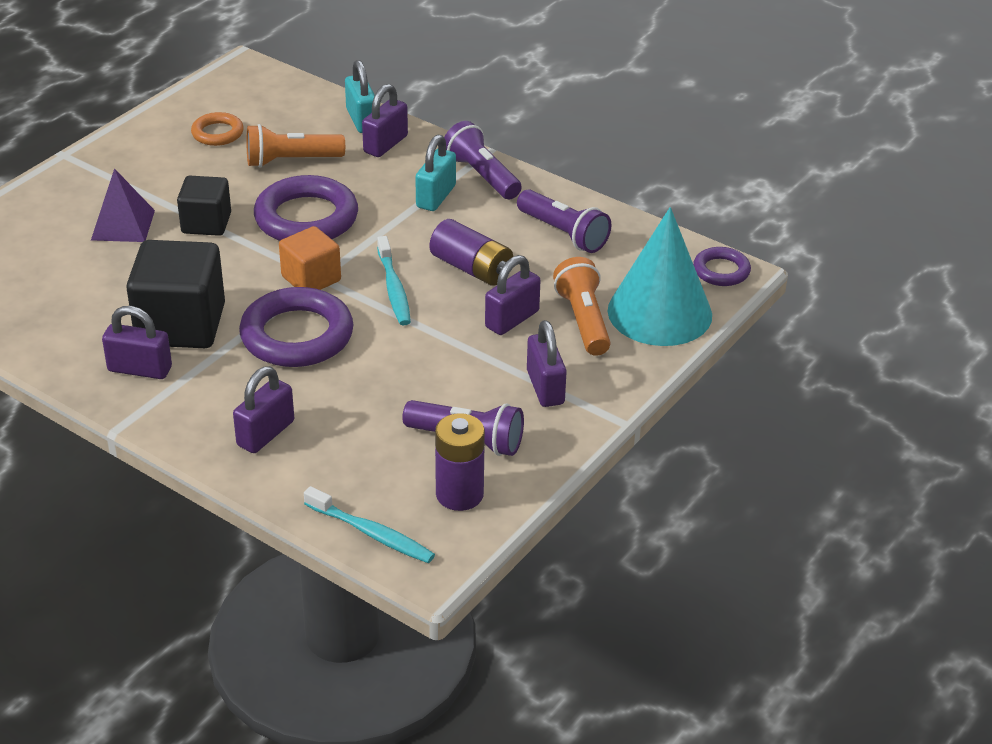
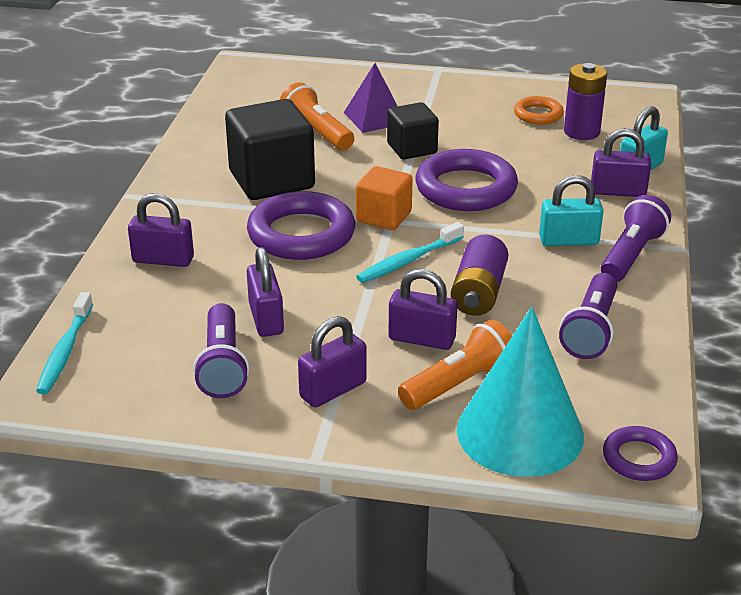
camera: 65 degrees right, 5 degrees down
purple padlock [102,306,172,379] -> purple padlock moved to [247,247,284,337]
orange flashlight [247,124,345,168] -> orange flashlight moved to [280,82,354,150]
purple battery [435,413,485,511] -> purple battery moved to [564,63,607,140]

